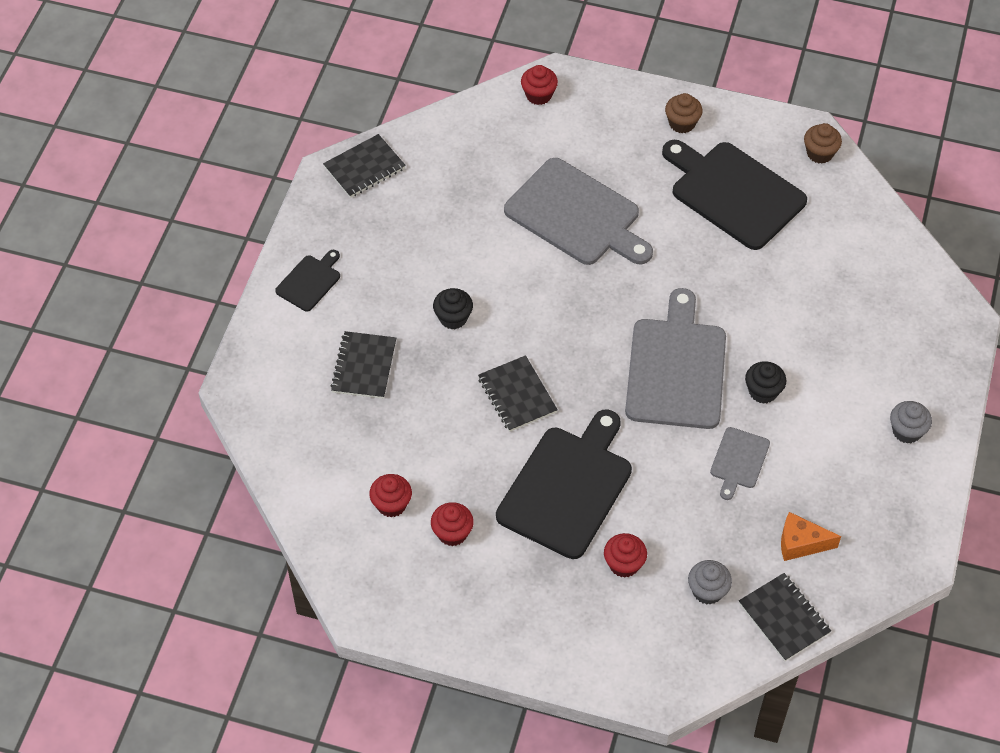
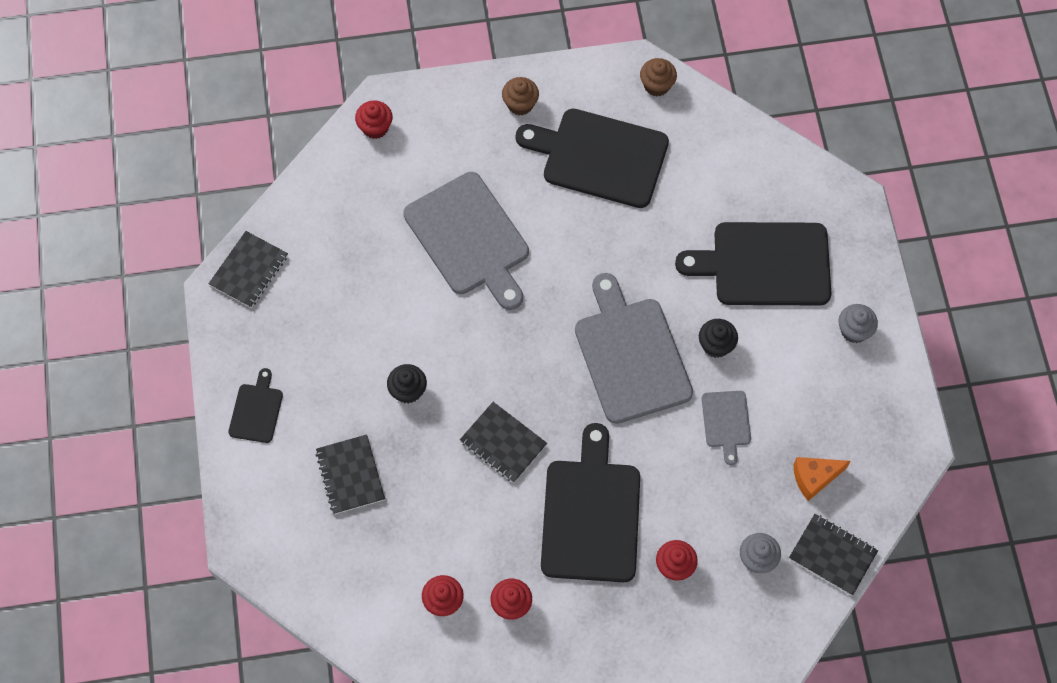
camera: 25 degrees left, 10 degrees up
grey cutting board [504,158,653,265] -> grey cutting board turned 45 degrees clockwise [403,172,529,310]
none -> black cutting board [675,222,831,305]

